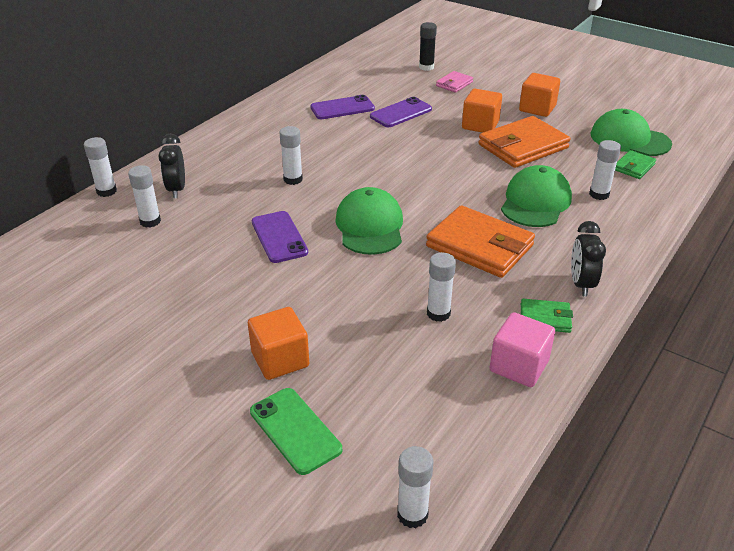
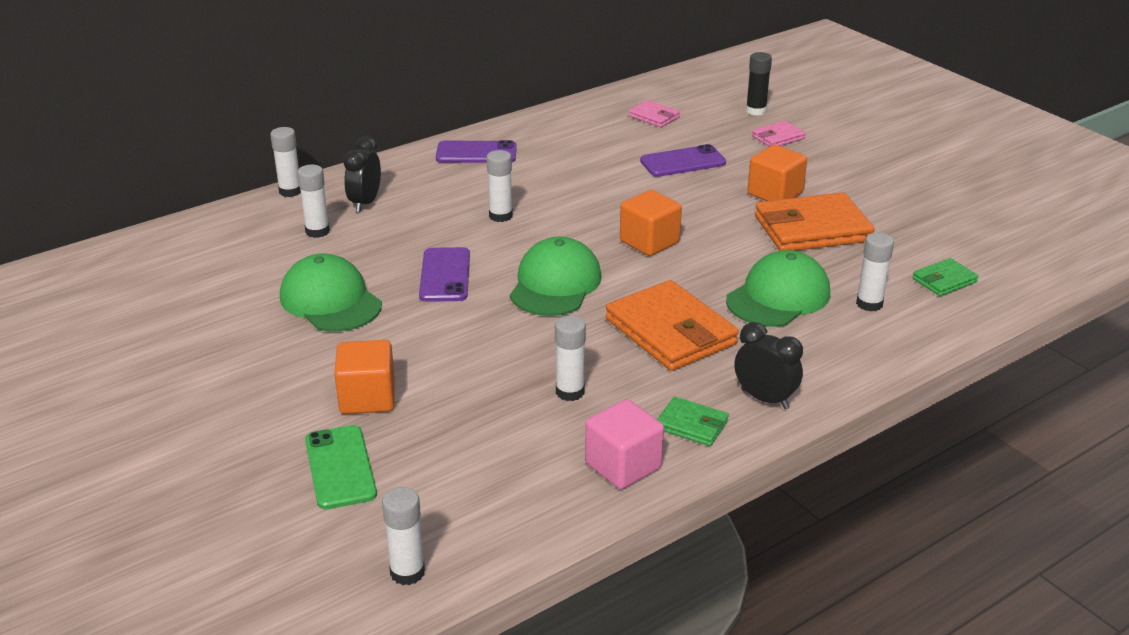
camera: 20 degrees right, 5 degrees down
purple phone [310,95,375,119] -> purple phone moved to [436,140,517,163]
orange cube [519,73,560,117] -> orange cube moved to [620,190,682,256]
black clock [571,221,606,296] -> black clock turned 105 degrees clockwise [734,322,803,409]
green cap [591,109,672,156] -> green cap moved to [280,253,382,332]
none -> pink wallet [629,100,680,127]

